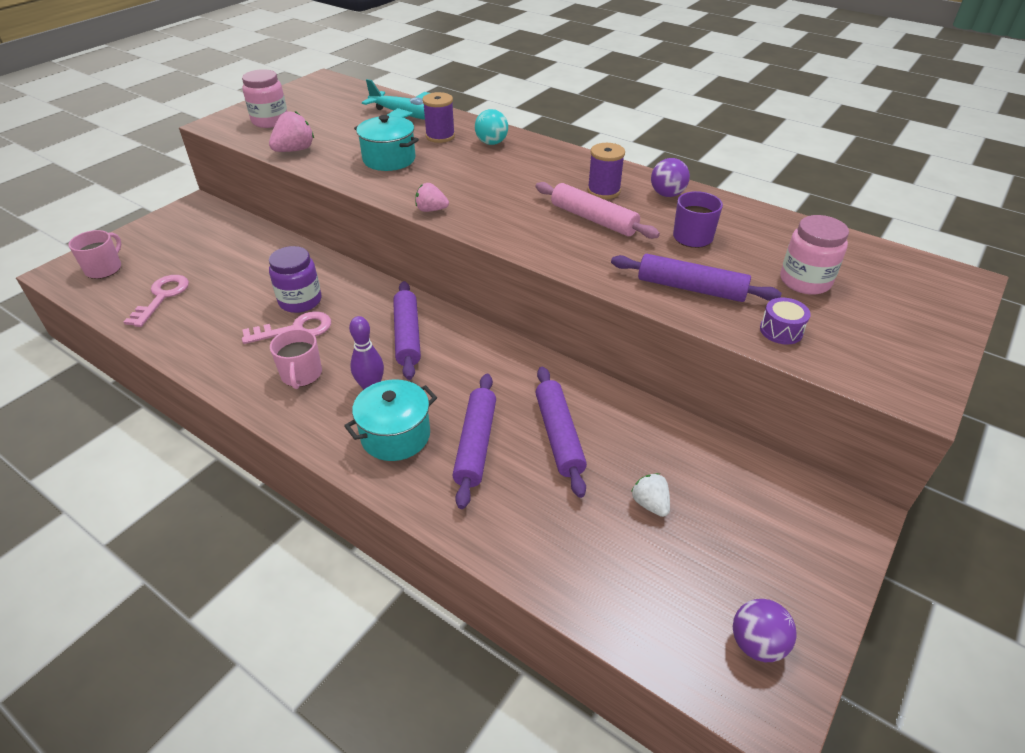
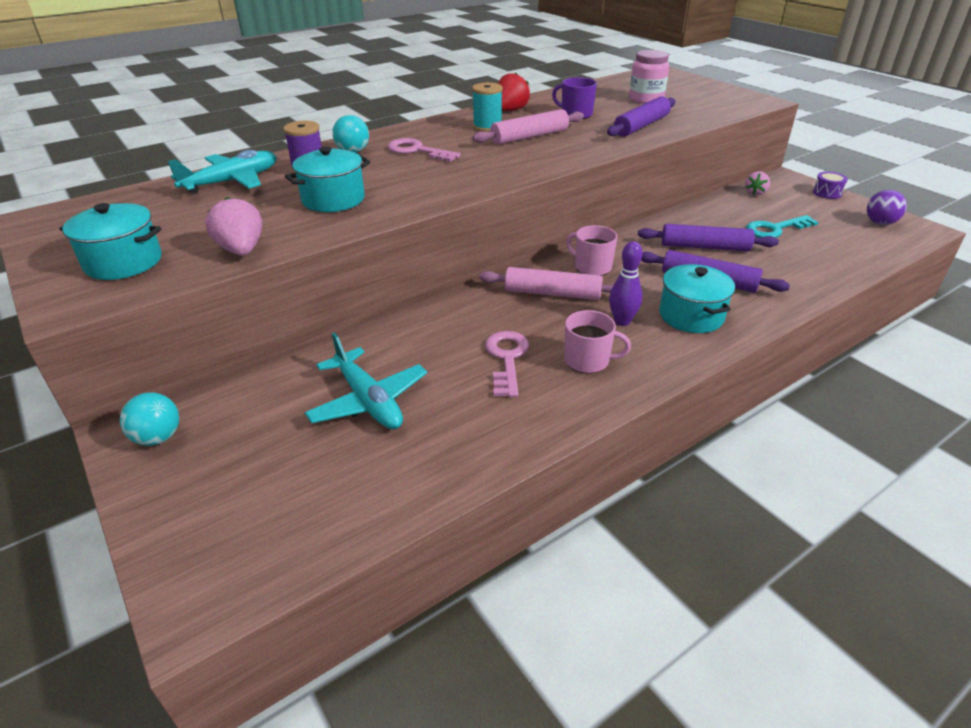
camera: 70 degrees left, 5 degrees down
pink mug [69,230,121,279] -> pink mug moved to [566,225,617,276]
pink key [124,275,189,327] -> pink key moved to [388,138,461,162]
pink jar [242,69,287,128] -> turquoise pot [59,203,162,280]
purple jar [269,246,321,313] -> none
purple rolling pin [393,281,421,380] -> pink rolling pin [479,267,613,300]
pink strawberry [415,183,449,212] -> pink strawberry moved to [745,171,770,196]
purple spool [587,143,625,199] -> turquoise spool [472,82,503,132]
white strawberry [631,473,670,517] -> turquoise key [746,215,818,238]
purple ball [651,158,690,197] -> red strawberry [498,72,530,111]
purple drum [760,298,811,345] -> purple drum moved to [813,171,848,199]
none -> turquoise ball [120,392,179,446]
none -> turquoise plane [305,333,427,429]

